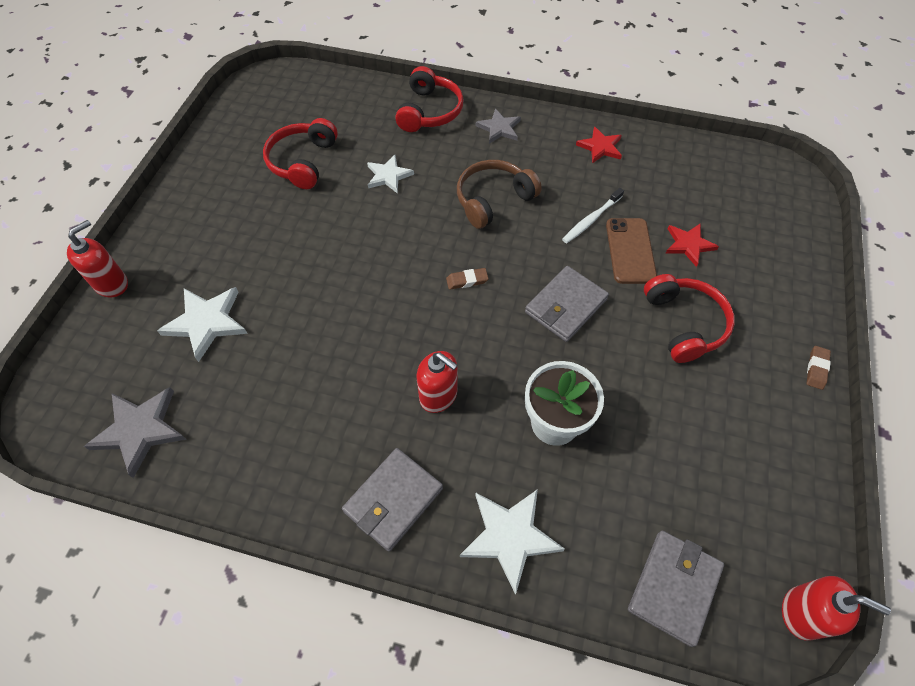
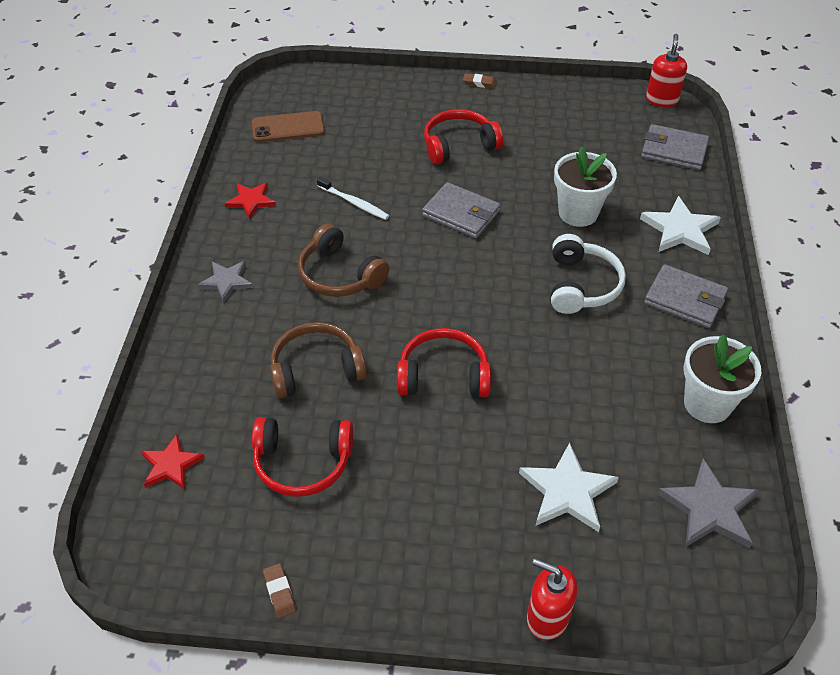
camera: 100 degrees left, 10 degrees down
white star [367,155,414,194] -> brown headphones [270,322,367,398]
red headphones [395,66,464,132] -> red headphones moved to [397,328,491,397]
red soap dispenser [417,351,458,413] -> white headphones [551,234,626,314]
brown eraser [446,268,489,290] -> brown eraser moved to [263,563,296,618]
brown phone [606,218,657,284] -> brown phone moved to [252,111,325,142]
red star [665,223,719,267] -> red star moved to [141,434,205,490]
none -> white flower pot [684,335,761,423]

